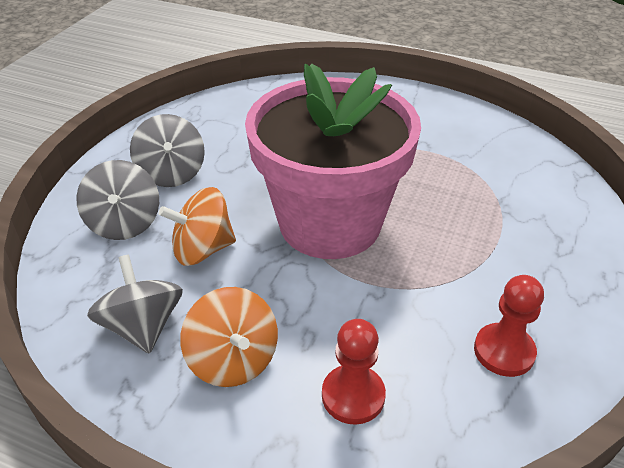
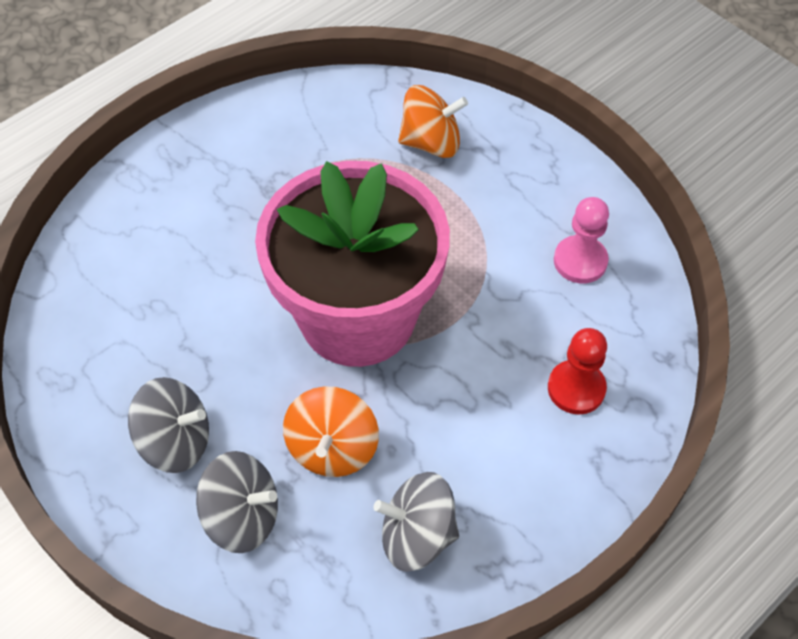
camera: 65 degrees left, 15 degrees up
orange spinning top [180,287,278,387] -> orange spinning top moved to [398,85,468,158]
red pawn [474,275,544,377] -> pink pawn [554,197,609,283]

